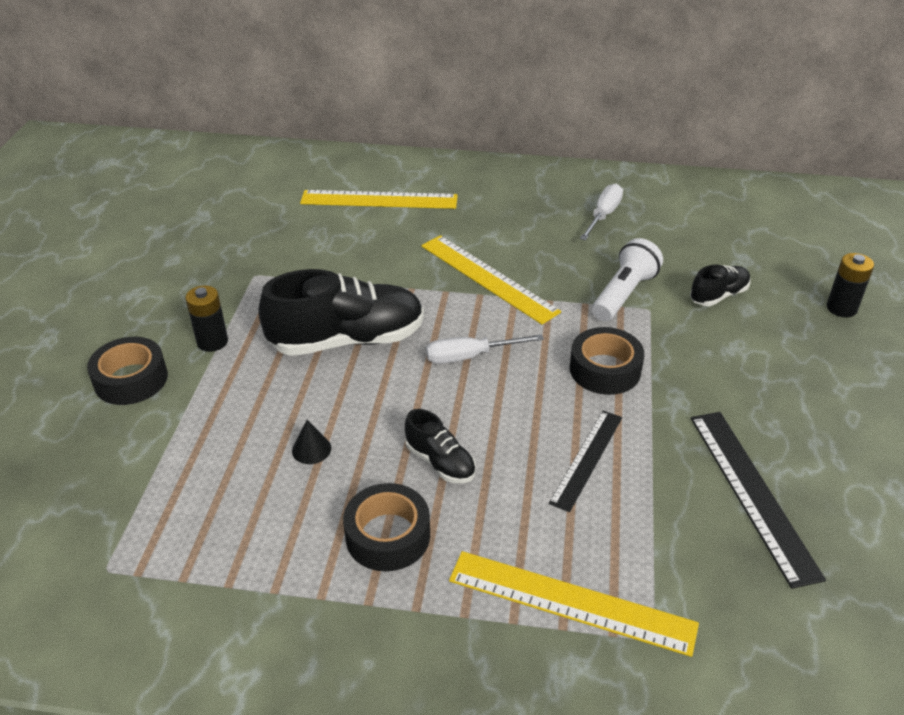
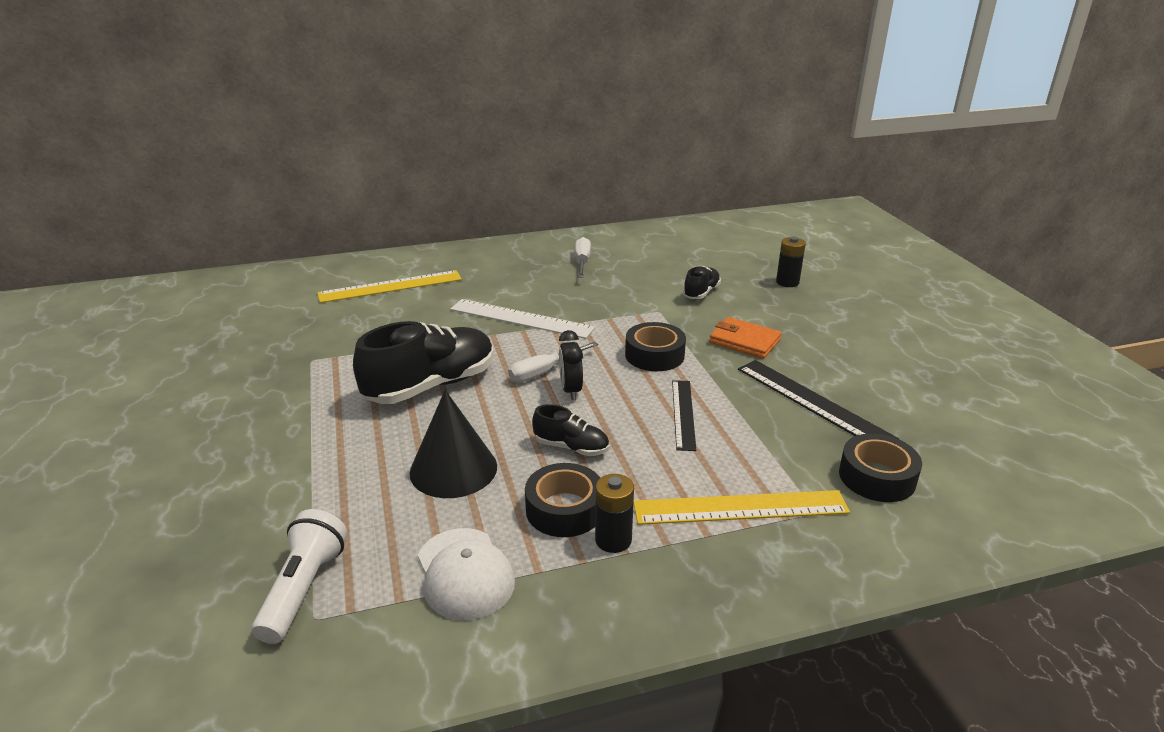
camera: 25 degrees left, 10 degrees down
black tape [87,337,168,405] -> black tape moved to [839,433,922,502]
black battery [185,285,228,352] -> black battery moved to [595,474,634,553]
black cone [292,420,331,464] -> black cone [410,390,497,498], size x2.35
yellow ruler [421,235,561,325] -> white ruler [450,299,595,339]
white flashlight [592,238,663,321] -> white flashlight moved to [252,509,348,644]
none -> white cap [418,528,515,620]
none -> black clock [559,330,583,400]
none -> orange wallet [709,317,782,359]

